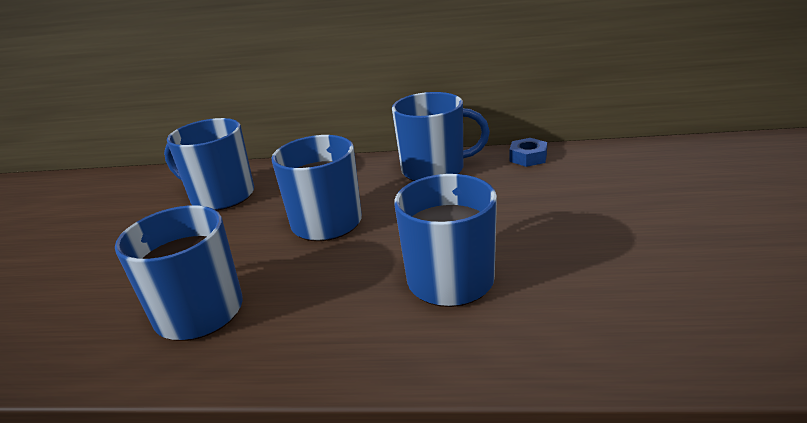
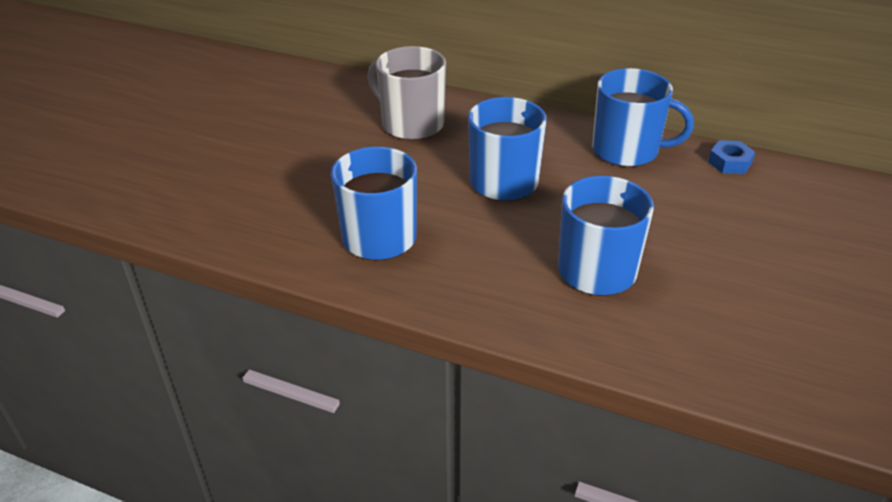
camera: 15 degrees right, 10 degrees up
blue mug [164,118,254,210] -> grey mug [367,46,446,140]

